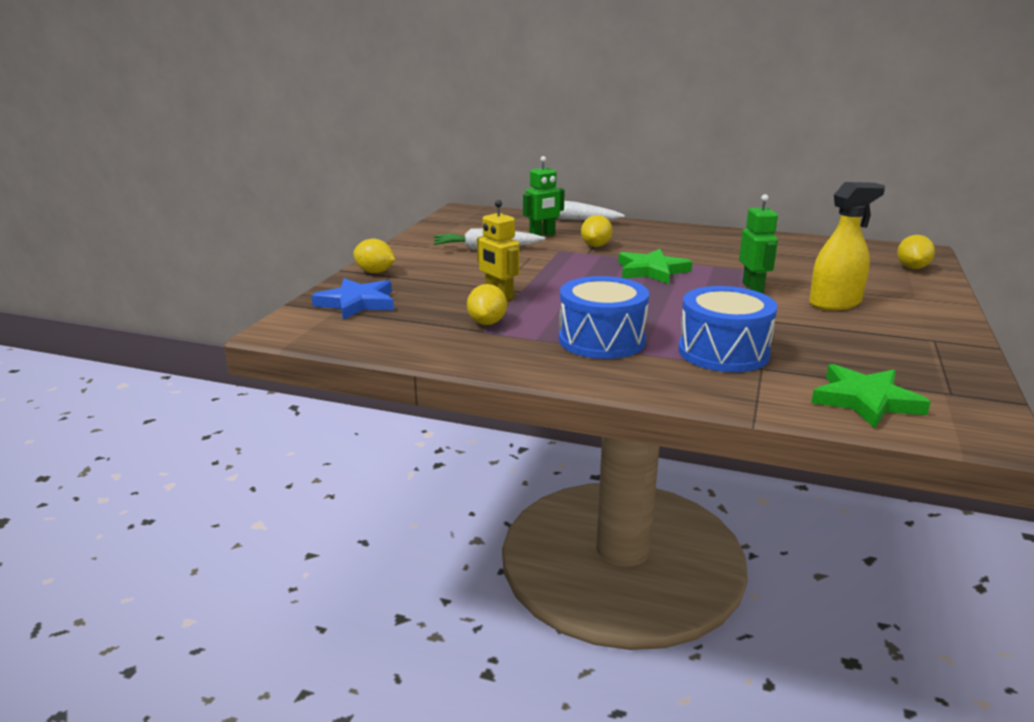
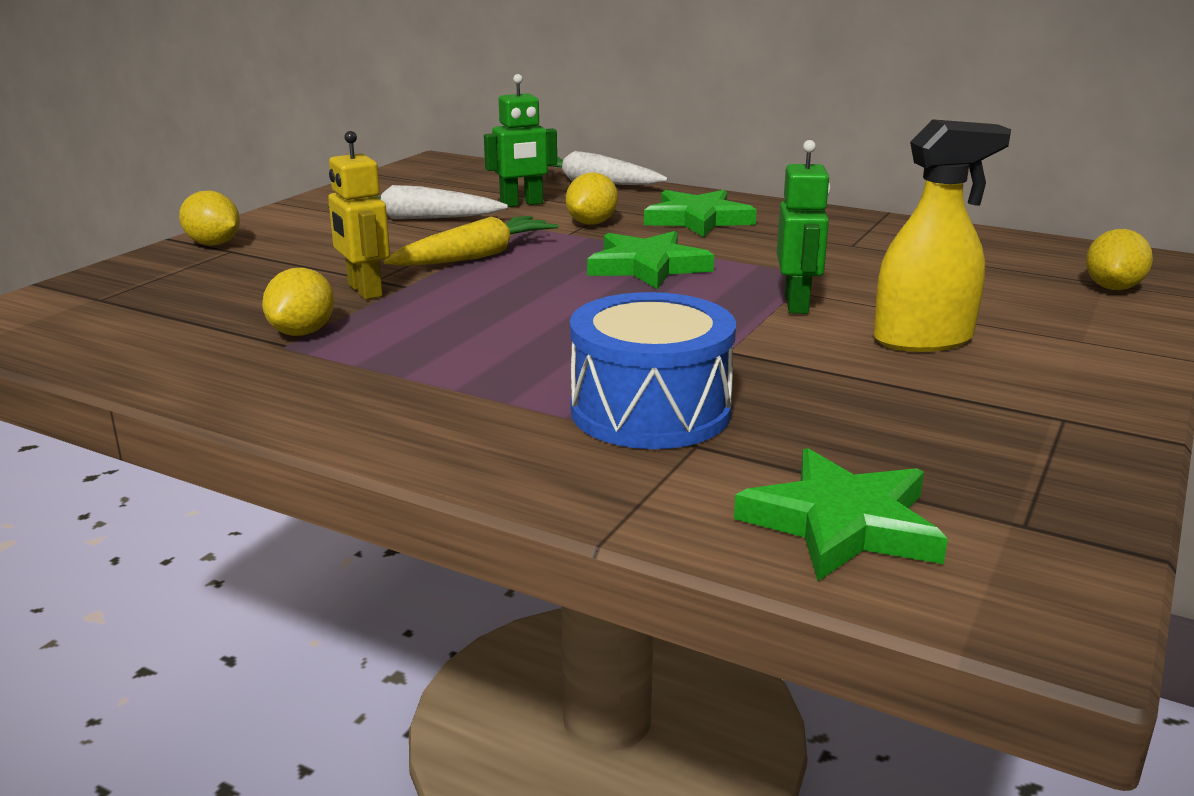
camera: 10 degrees right, 0 degrees up
blue star [311,278,394,320] -> none
blue drum [559,276,649,359] -> none
none -> yellow carrot [383,216,559,266]
none -> green star [644,190,757,237]

